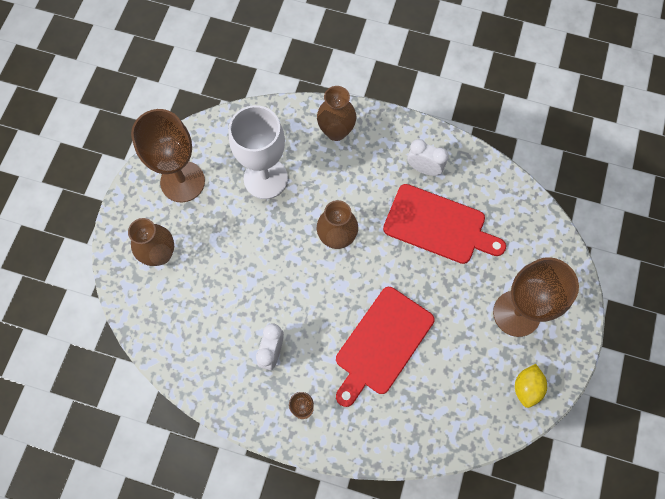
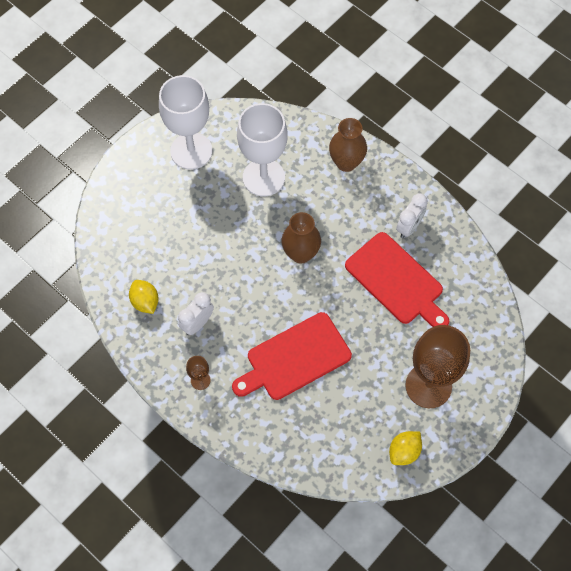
camera: 25 degrees right, 5 degrees down
brown vase [128,218,174,266] -> none
brown goblet [131,109,205,202] -> white goblet [159,75,212,170]
white clock [407,139,449,176] -> white clock turned 75 degrees clockwise [396,193,428,238]
none -> yellow lemon [129,280,159,314]

